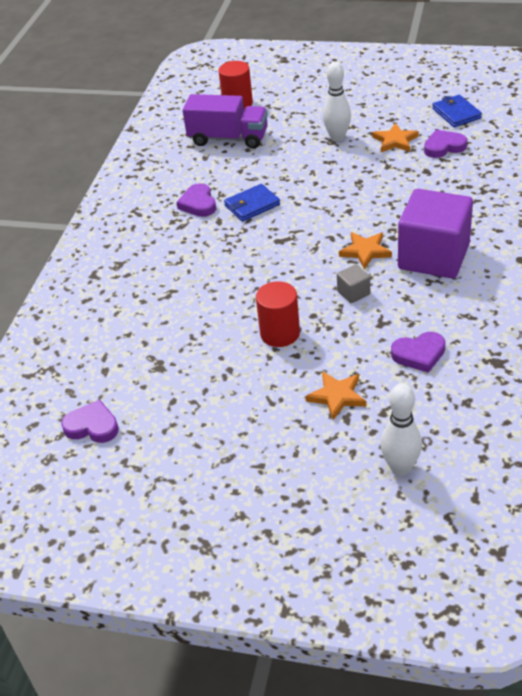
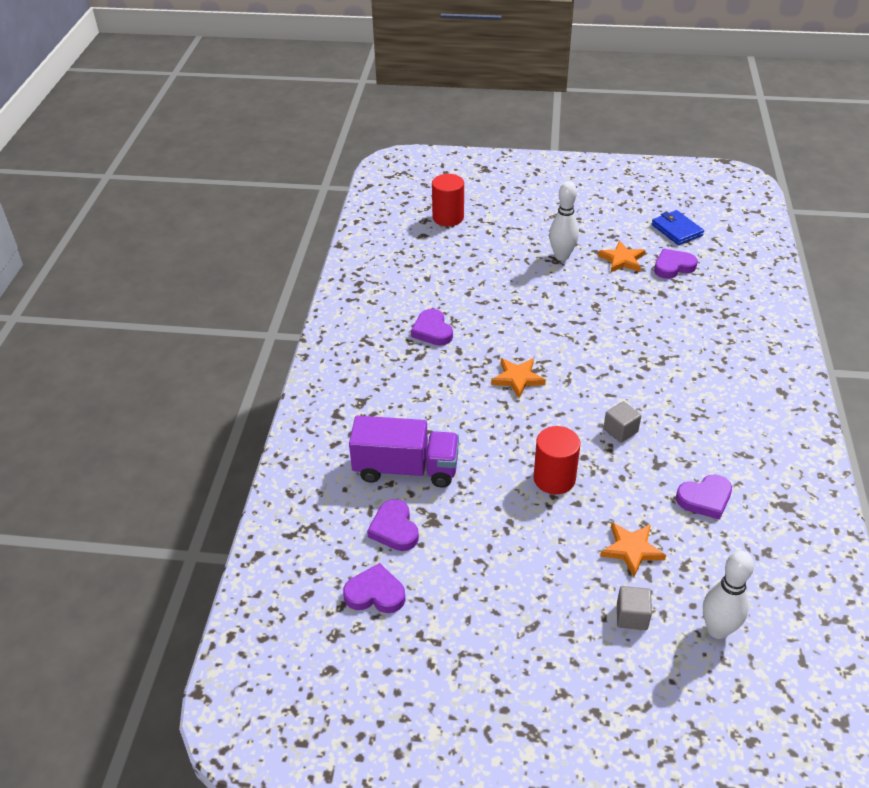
camera: 10 degrees left, 0 degrees up
purple truck [183,94,268,149] -> purple truck moved to [349,416,459,488]
blue wallet [224,184,280,222] -> none
orange star [339,232,392,269] -> orange star moved to [491,358,546,398]
purple cube [398,189,473,278] -> none
none -> purple heart [367,499,419,551]
none -> grey cube [617,586,652,630]

